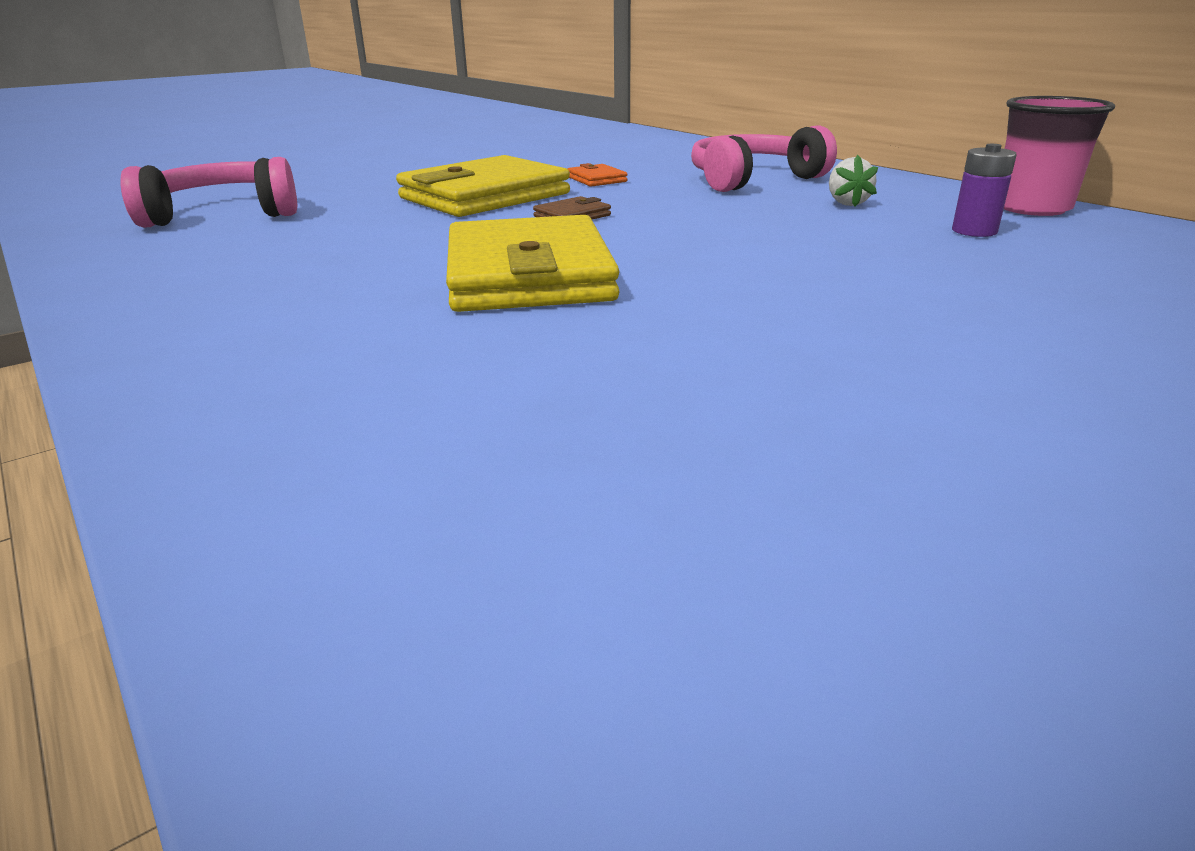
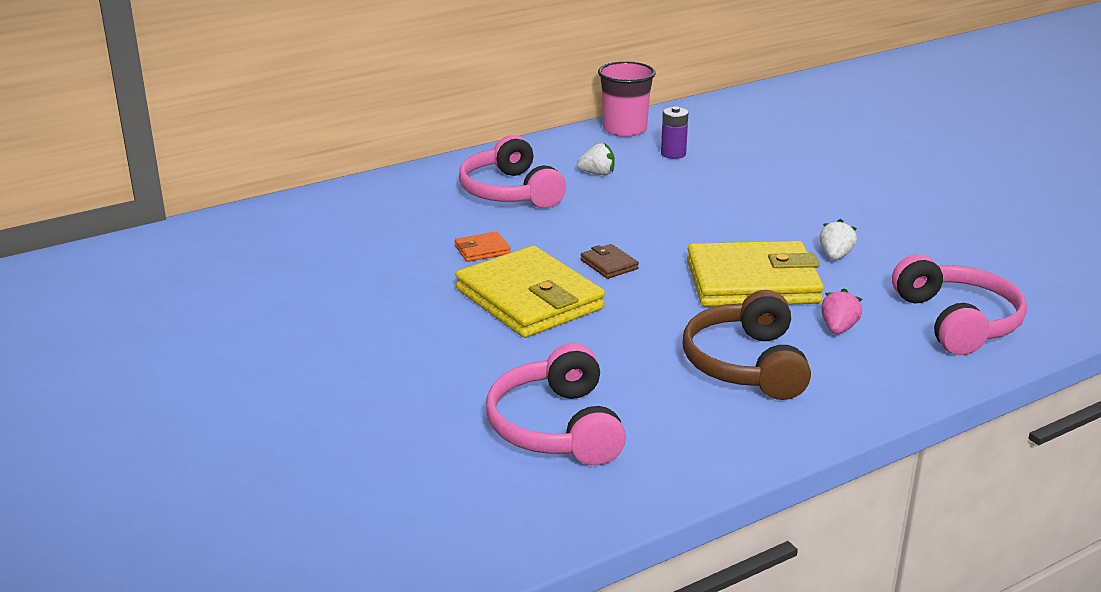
camera: 85 degrees left, 0 degrees up
none -> brown headphones [683,290,811,400]
none -> white strawberry [820,219,857,260]
none -> pink strawberry [821,288,862,334]
none -> pink headphones [892,254,1027,355]

